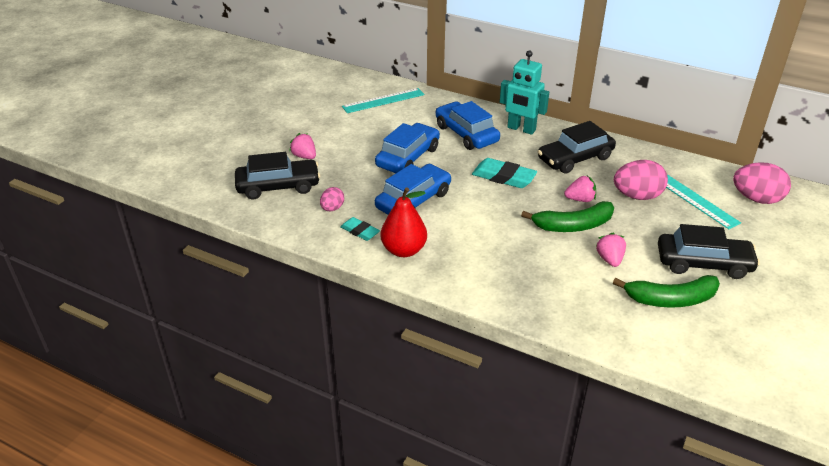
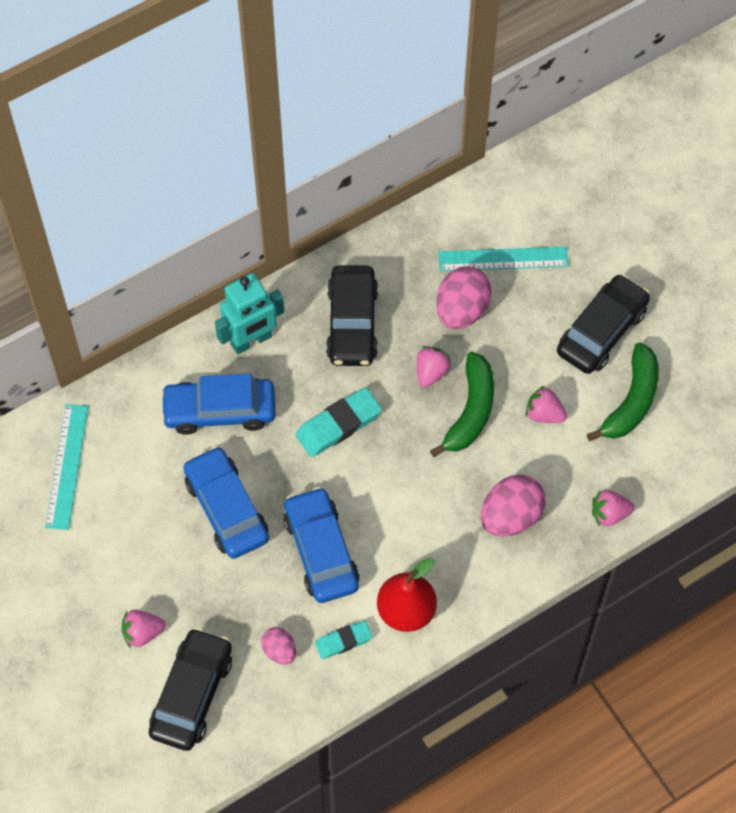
camera: 60 degrees left, 25 degrees up
pink egg [733,162,791,204] -> pink egg moved to [481,474,546,536]
none -> pink strawberry [592,490,634,527]

